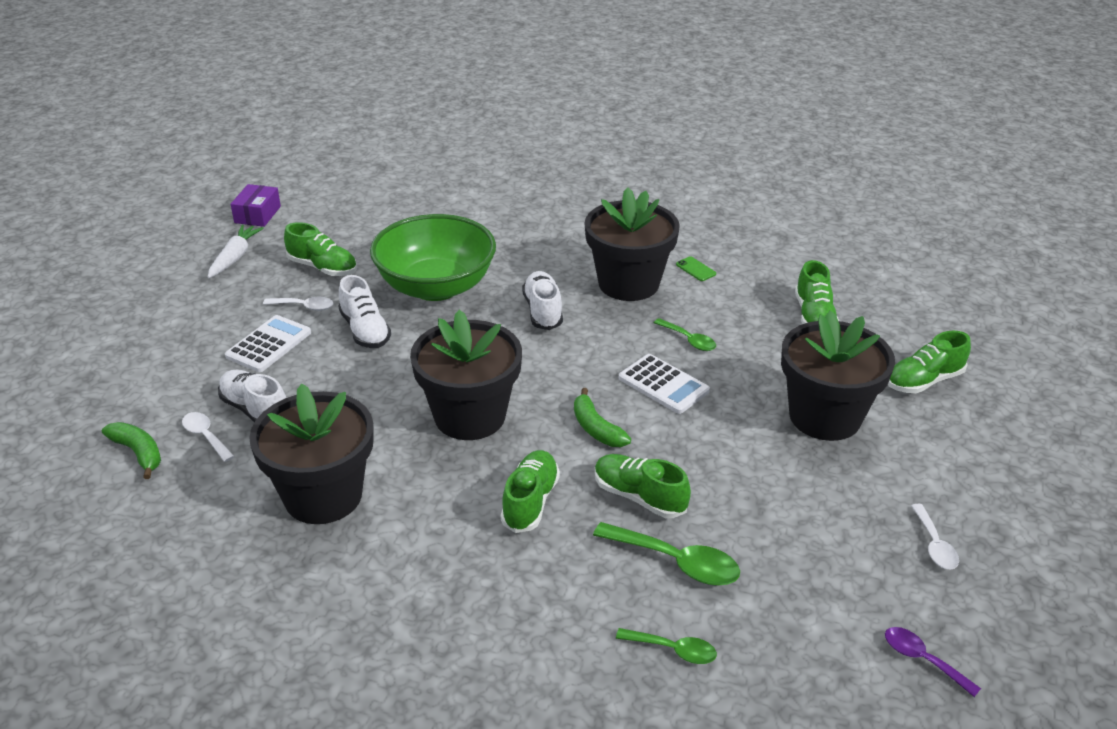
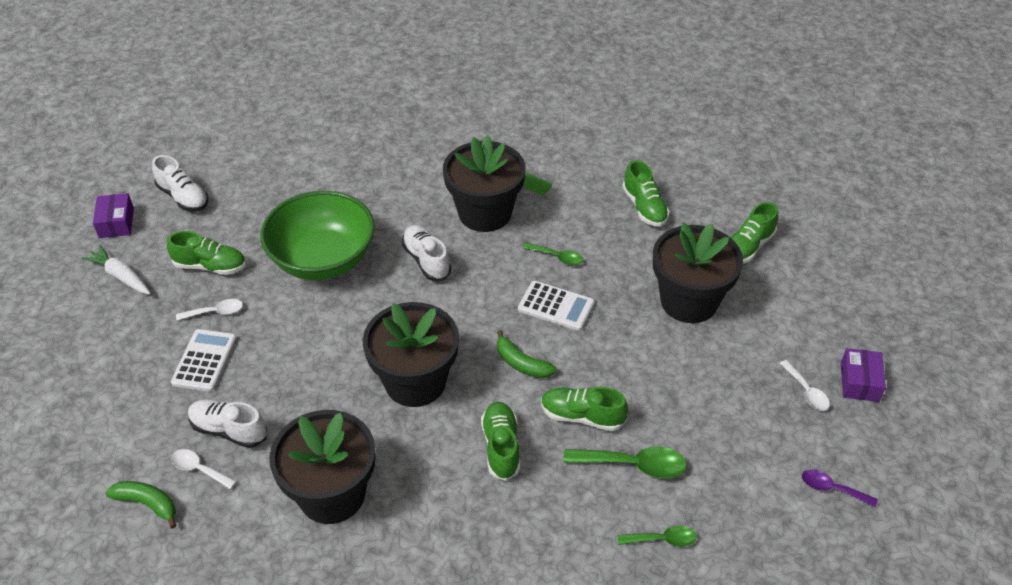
camera: 20 degrees left, 10 degrees up
white carrot [208,225,264,278] -> white carrot turned 45 degrees counterclockwise [82,245,151,294]
white shoe [338,275,391,348] -> white shoe moved to [152,155,209,211]
none -> purple box [841,348,886,402]

